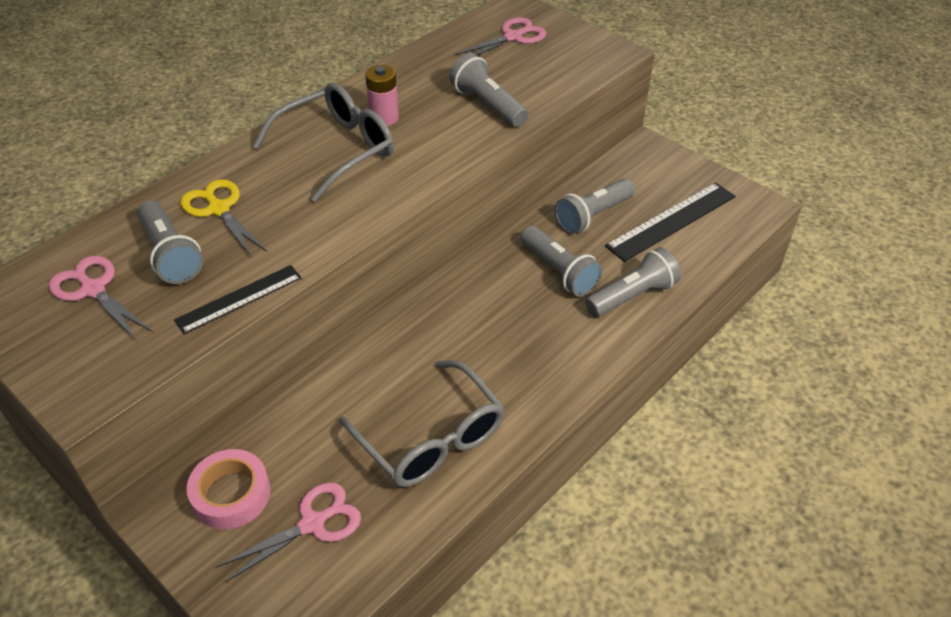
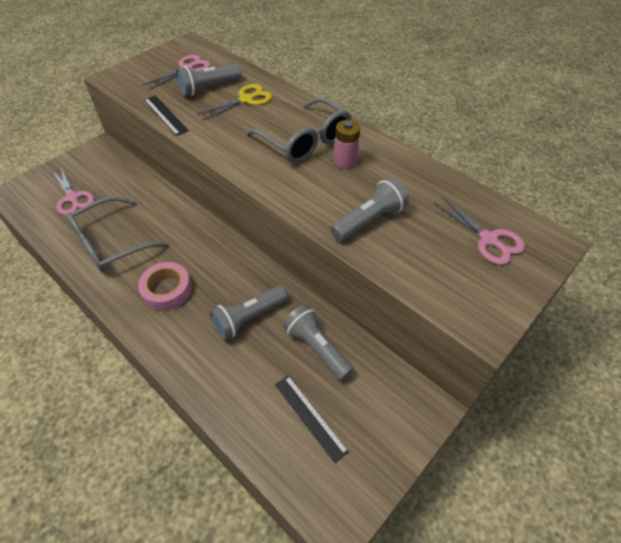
camera: 90 degrees right, 5 degrees up
pink tape [187,449,270,529] -> pink tape moved to [138,262,192,311]
grey flashlight [585,247,681,317] -> none
black ruler [605,182,736,262] -> black ruler [275,375,349,463], size x0.64

